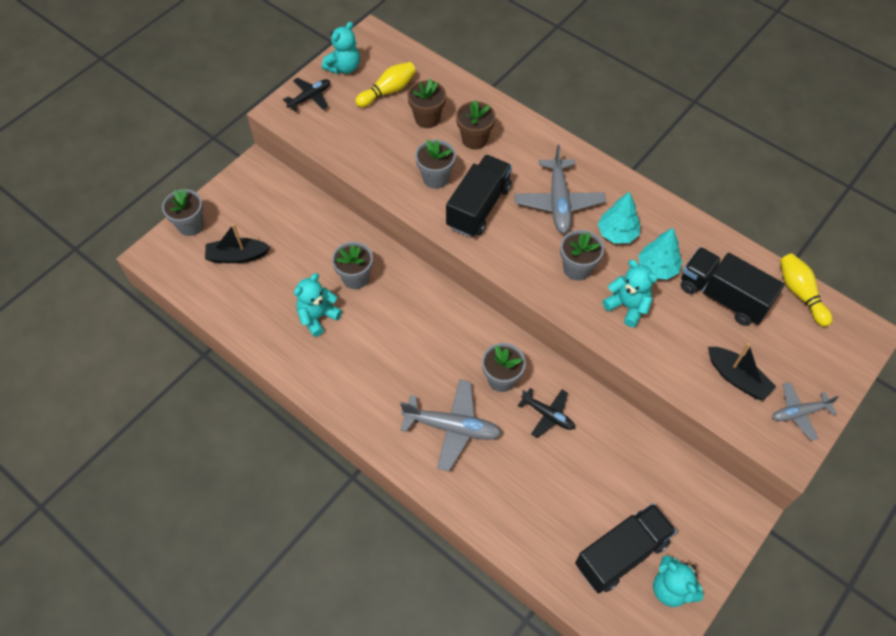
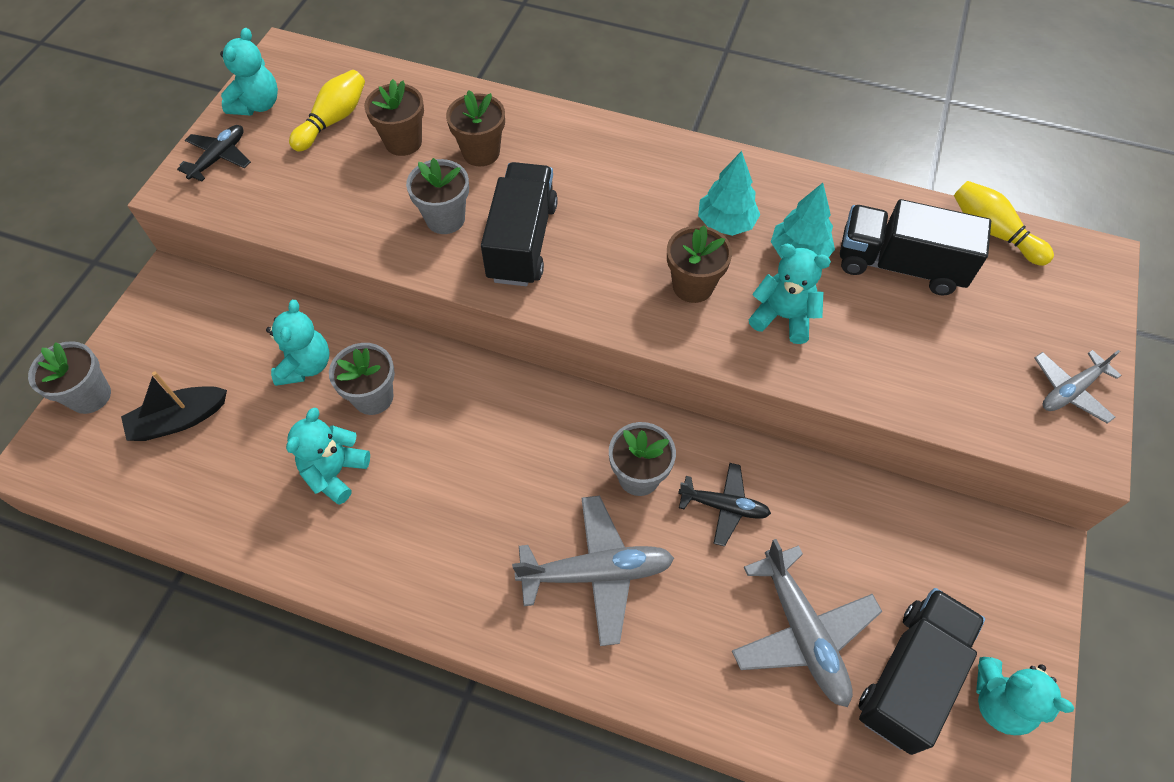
camera: 20 degrees left, 0 degrees up
grey plane [515,145,606,234] -> grey plane moved to [732,539,883,707]
grey flower pot [560,230,604,281] -> brown flower pot [667,226,732,303]
black boat [708,343,776,400] -> none
none -> turquoise teddy bear [266,300,330,386]

